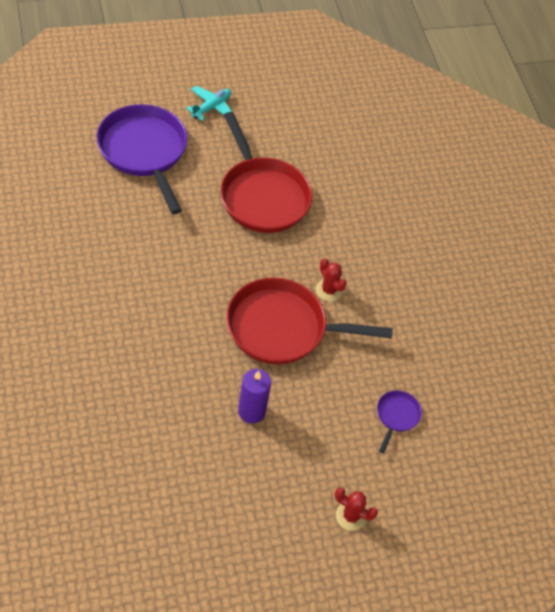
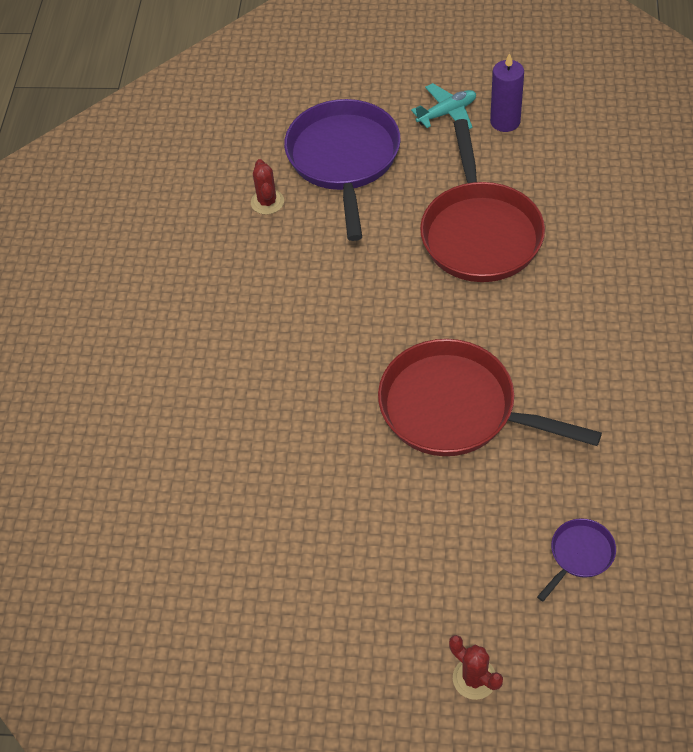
camera: 30 degrees right, 0 degrees up
purple candle [238,369,271,424] -> purple candle moved to [490,53,524,132]
red cactus [316,258,347,301] -> red cactus moved to [251,159,284,215]

